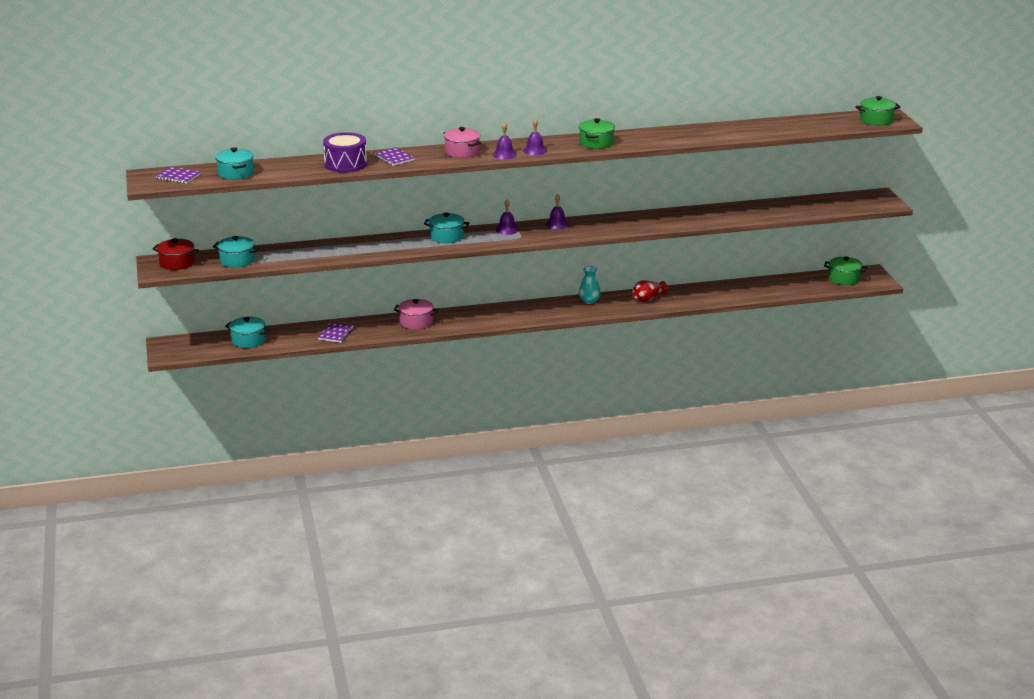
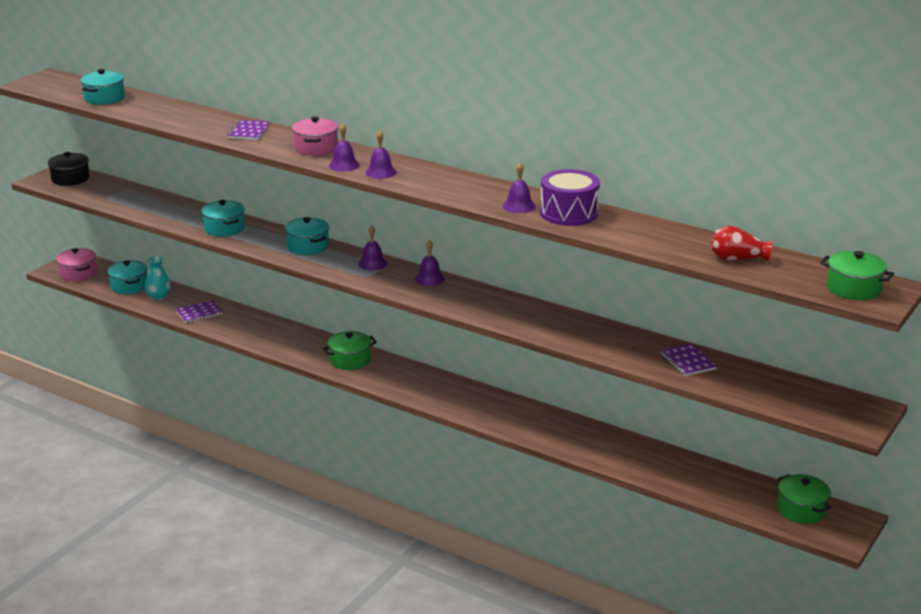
camera: 45 degrees right, 0 degrees up
red pot [152,238,199,270] -> black pot [48,152,90,186]
purple notebook [156,167,201,184] -> purple notebook moved to [660,344,717,376]
turquoise pot [213,236,259,267] -> turquoise pot moved to [201,200,245,237]
purple drum [323,132,367,173] -> purple drum moved to [540,169,600,226]
pink pot [394,299,438,329] -> pink pot moved to [56,248,97,282]
green pot [579,118,615,149] -> green pot moved to [322,331,377,370]
turquoise vase [579,266,601,304] -> turquoise vase moved to [145,256,171,300]
red vase [633,280,668,302] -> red vase moved to [711,226,773,262]
none -> purple bell [503,162,536,213]

